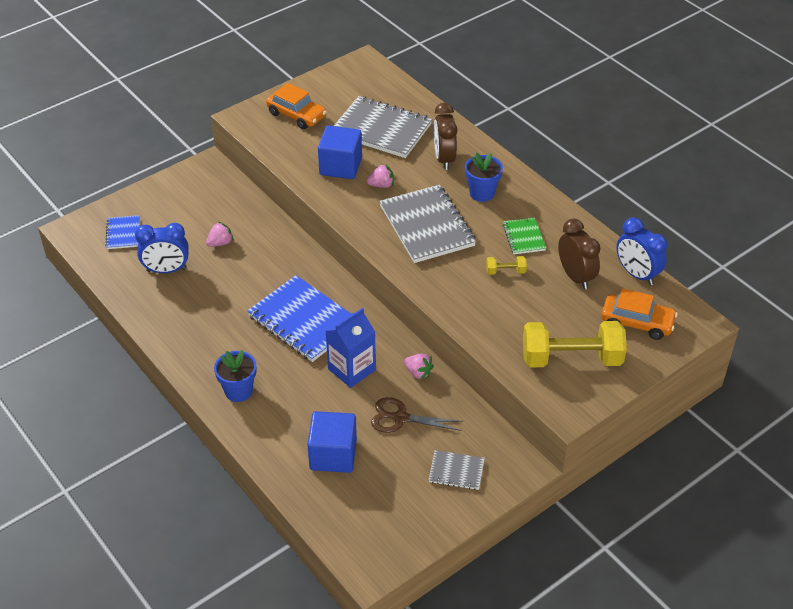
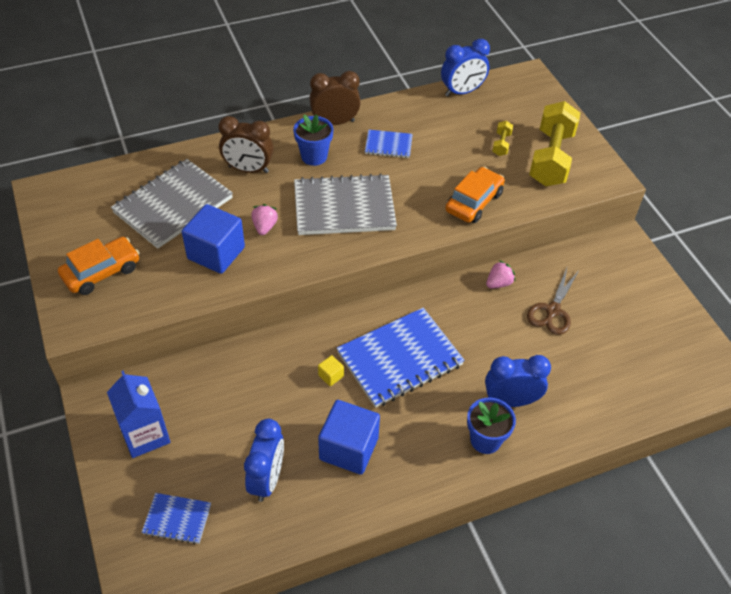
camera: 75 degrees left, 5 degrees up
pink strawberry [206,222,233,247] -> none
blue cube [307,411,357,473] -> blue cube moved to [318,400,380,475]
blue carton [326,308,376,388] -> blue carton moved to [107,370,171,458]
grey notebook [429,450,485,490] -> none
yellow dumbbell [486,256,527,275] -> yellow dumbbell moved to [492,121,513,156]
green notebook [503,218,546,254] -> blue notebook [365,130,413,158]
brown clock [558,219,601,290] -> brown clock moved to [309,71,361,125]
orange car [601,288,678,340] -> orange car moved to [445,167,505,223]
none -> yellow cube [318,355,344,386]
none -> blue clock [485,355,551,407]

